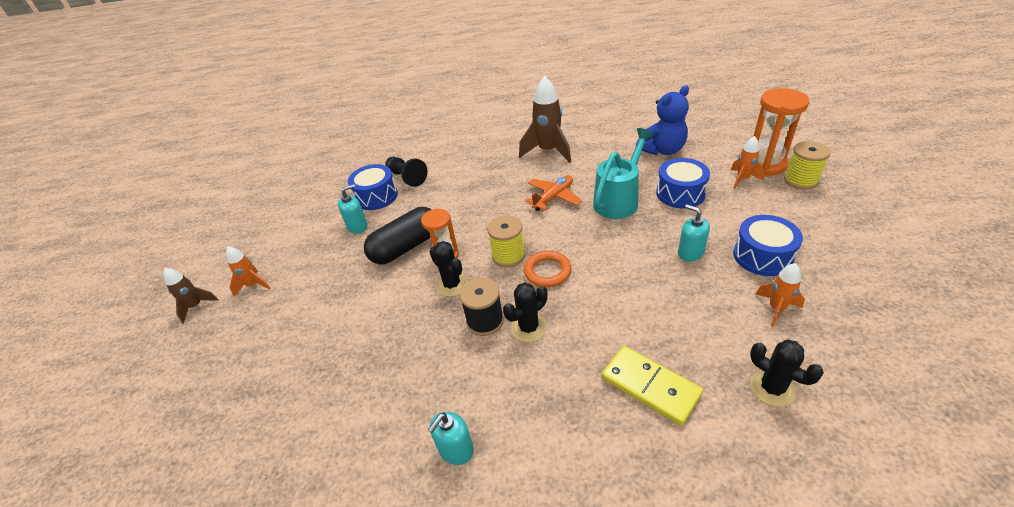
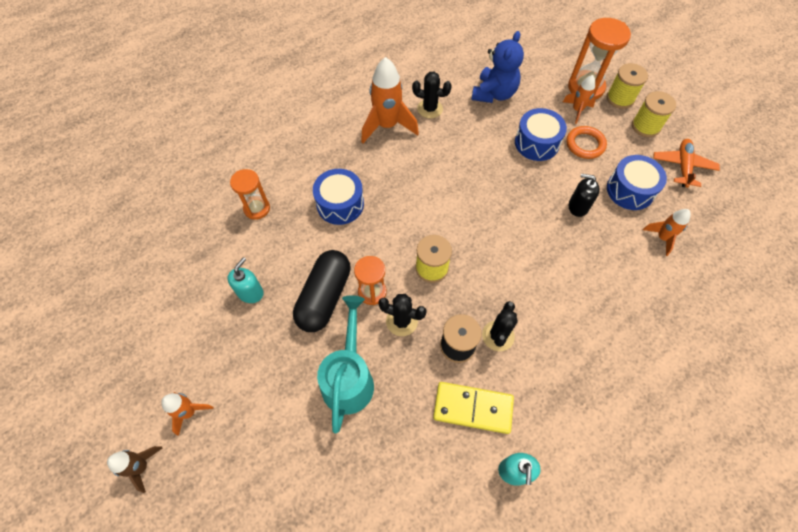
camera: 35 degrees left, 20 degrees up
blue drum [348,164,398,210] -> blue drum moved to [313,169,364,225]
black pawn [385,157,428,187] -> orange hourglass [230,169,270,220]
brown rocket [519,76,571,163] -> orange rocket [361,57,419,143]
orange ring [524,251,571,287] -> orange ring moved to [566,126,607,159]
orange plane [525,175,582,211] -> orange plane moved to [654,139,720,188]
turquoise watering can [593,128,654,219] -> turquoise watering can moved to [317,295,374,433]
yellow domino [602,346,703,426] -> yellow domino moved to [433,382,514,434]
turquoise soap dispenser [678,204,710,262] -> black soap dispenser [569,174,600,217]
black cactus [750,340,824,407] -> black cactus moved to [412,71,452,119]
none -> yellow spool [632,91,676,137]

